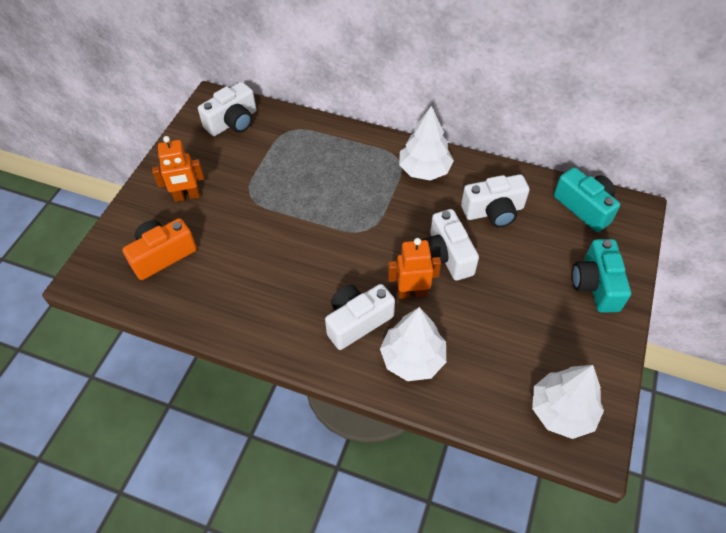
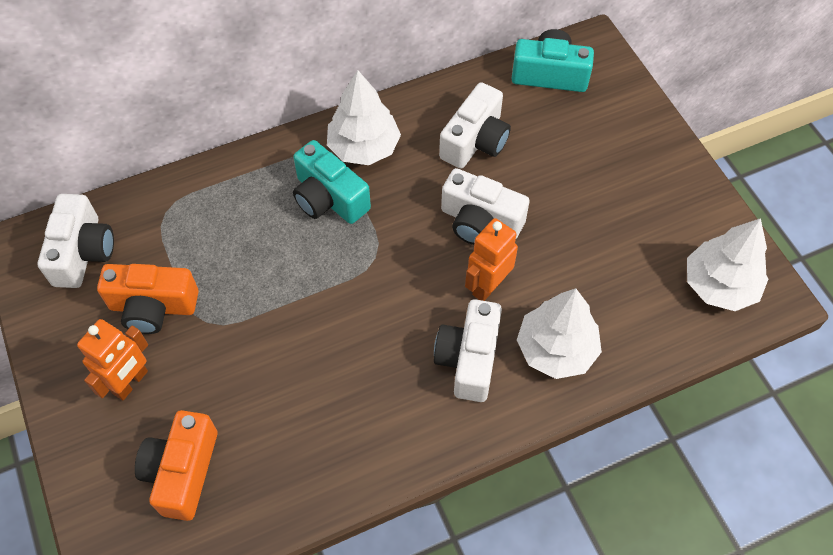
camera: 45 degrees left, 5 degrees up
turquoise camera [572,239,631,313] -> turquoise camera moved to [293,140,371,224]
none -> orange camera [97,264,199,334]

